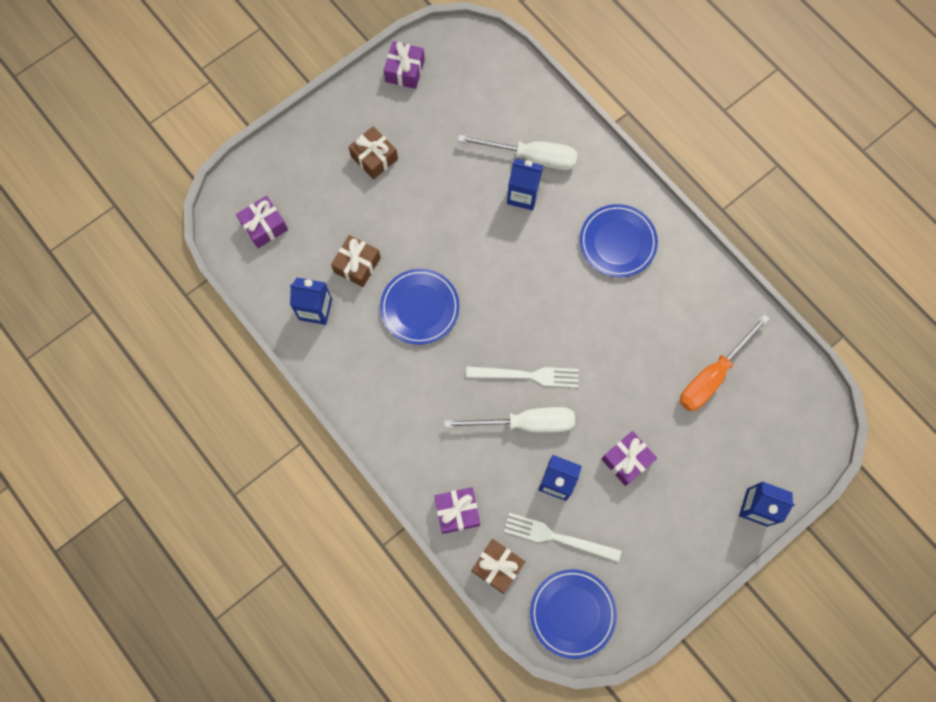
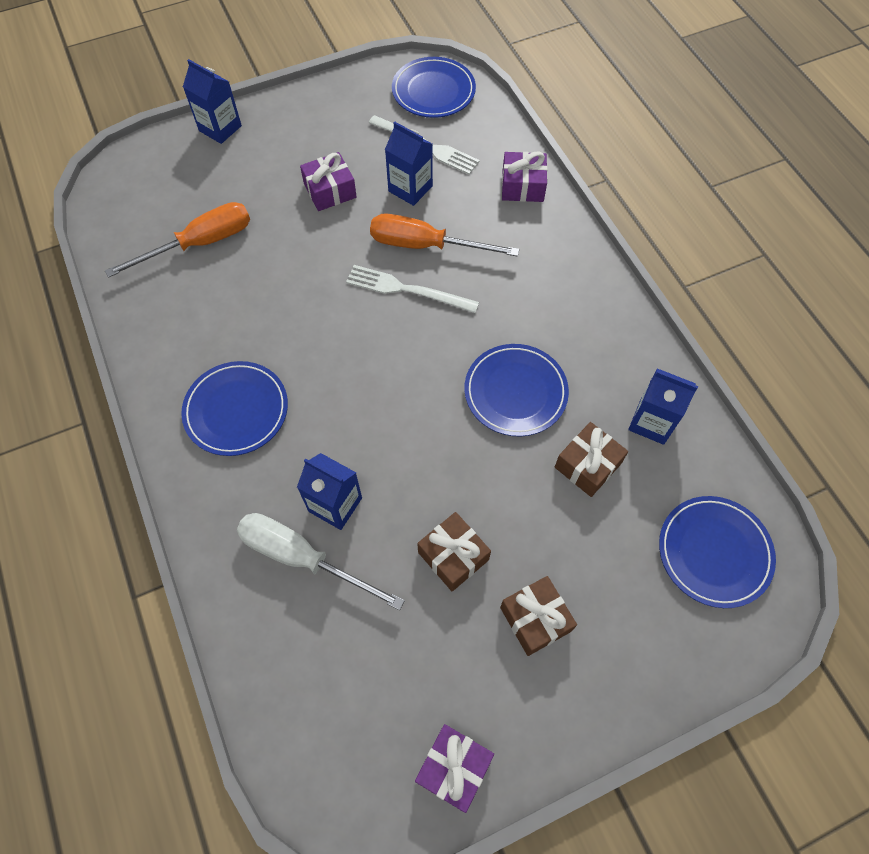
camera: 165 degrees left, 10 degrees down
purple gift [236,196,288,248] -> blue plate [659,496,776,608]
white screwdriver [444,407,575,433] -> orange screwdriver [370,213,519,257]
brown gift [471,539,525,594] -> brown gift moved to [417,512,491,591]

